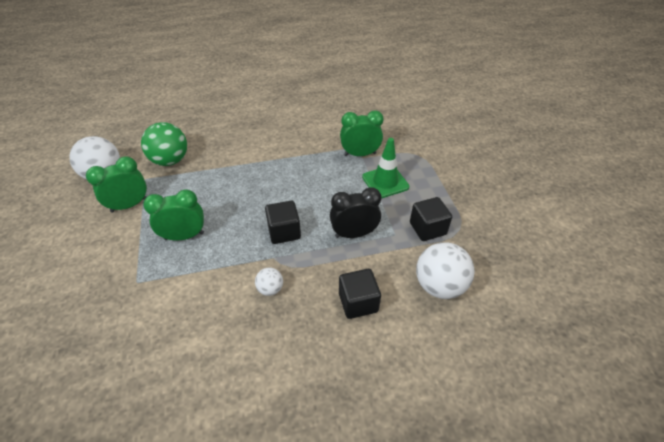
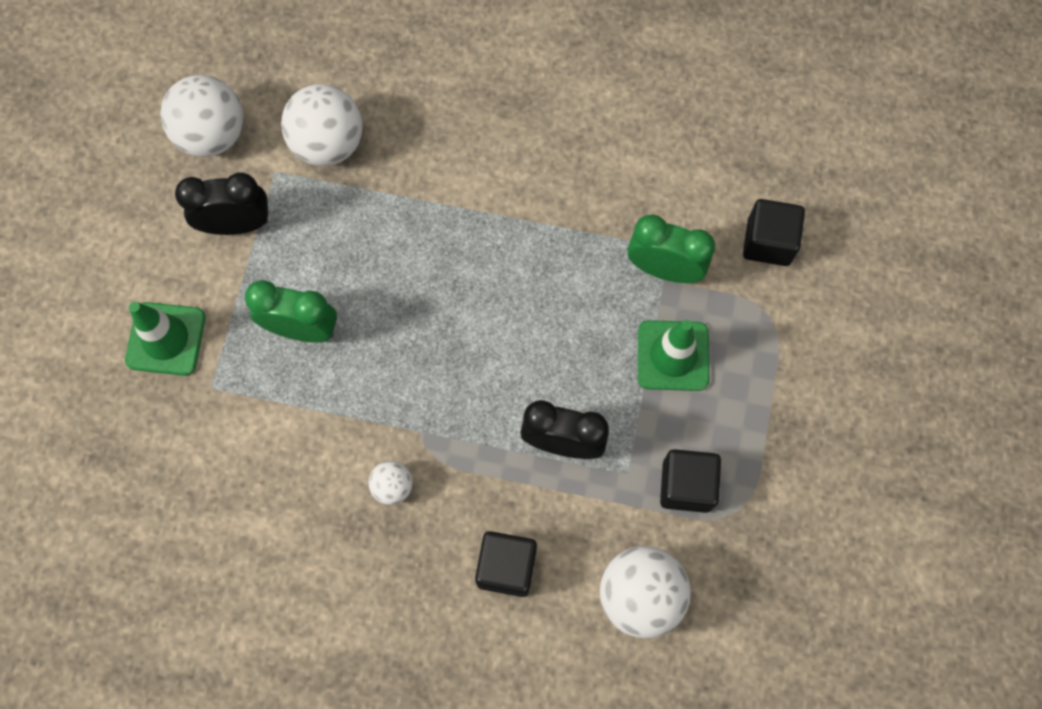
camera: 25 degrees right, 25 degrees up
green clock [86,157,147,212] -> black clock [175,172,268,235]
green ball [141,122,187,166] -> white ball [281,84,362,166]
black cube [265,201,301,244] -> black cube moved to [743,199,805,266]
none -> green traffic cone [125,302,206,376]

